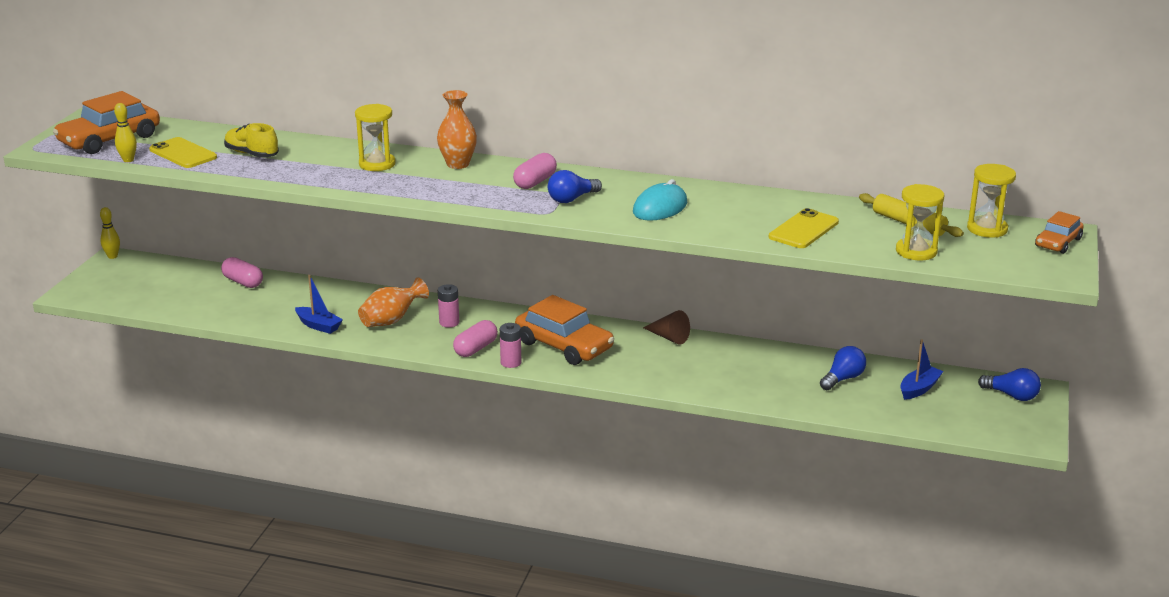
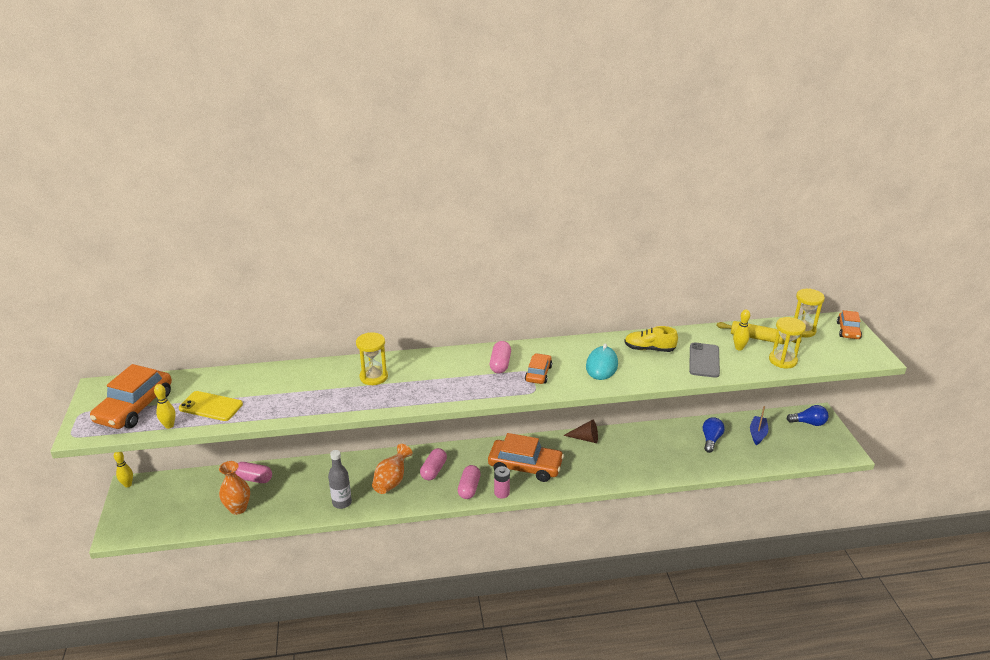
camera: 25 degrees left, 5 degrees up
yellow shoe [224,123,279,158] -> yellow shoe moved to [624,326,678,352]
blue boat [295,275,343,334] -> grey bottle [328,450,352,509]
orange vase [437,90,477,169] -> orange vase moved to [219,461,250,515]
pink battery [438,284,459,327] -> pink capsule [420,448,447,480]
blue light bulb [548,170,602,203] -> orange car [525,353,552,384]
yellow phone [769,208,839,248] -> grey phone [689,342,720,378]
none -> yellow bowling pin [733,310,750,351]

